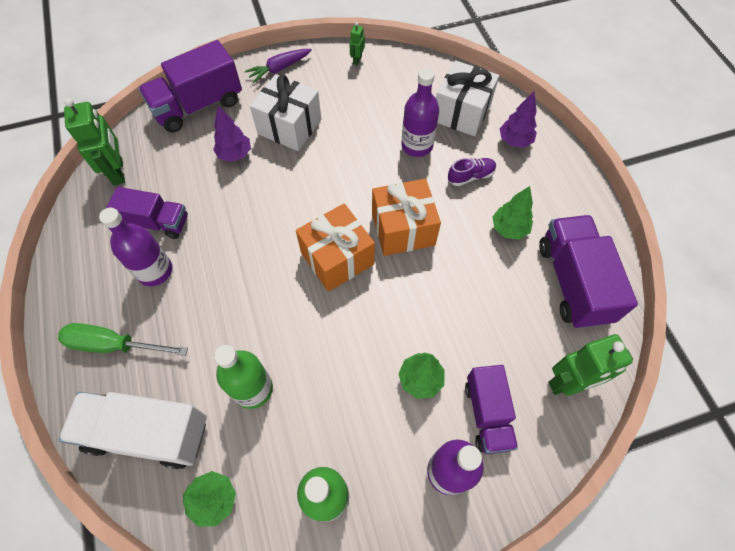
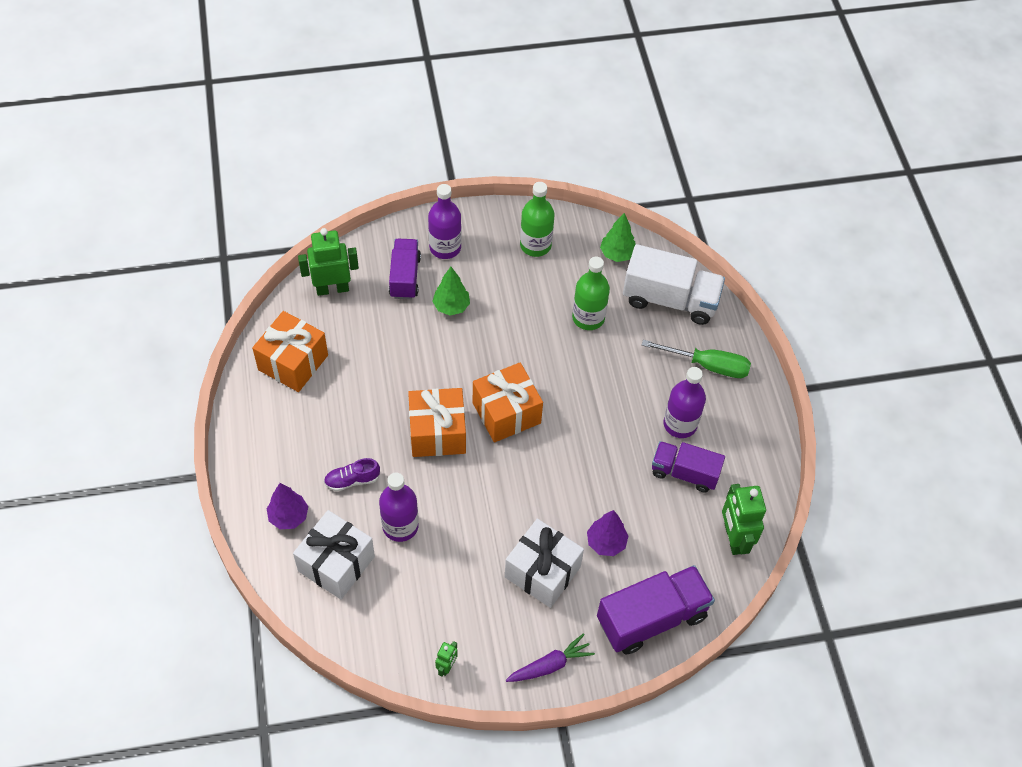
camera: 175 degrees left, 5 degrees down
green tree [492,186,533,240] -> none
purple truck [539,215,638,329] -> orange gift [252,311,328,392]

